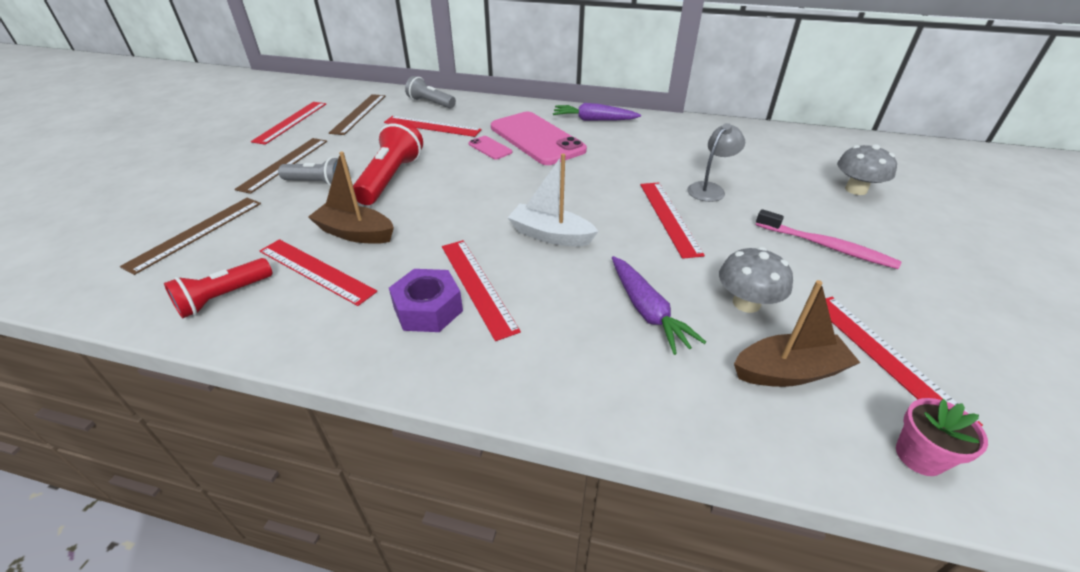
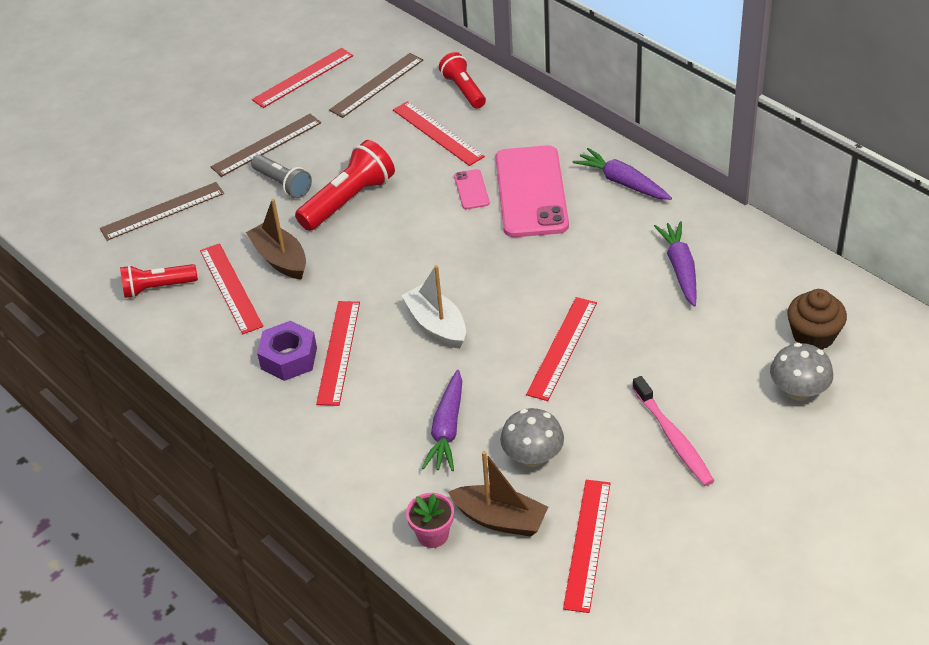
camera: 35 degrees right, 5 degrees up
grey flashlight [405,76,456,109] -> red flashlight [439,52,486,109]
grey lamp [687,123,745,202] -> none
pink flower pot [896,398,988,476] -> pink flower pot moved to [406,493,454,548]
none -> purple carrot [654,221,697,306]
none -> brown cupcake [788,289,847,350]

